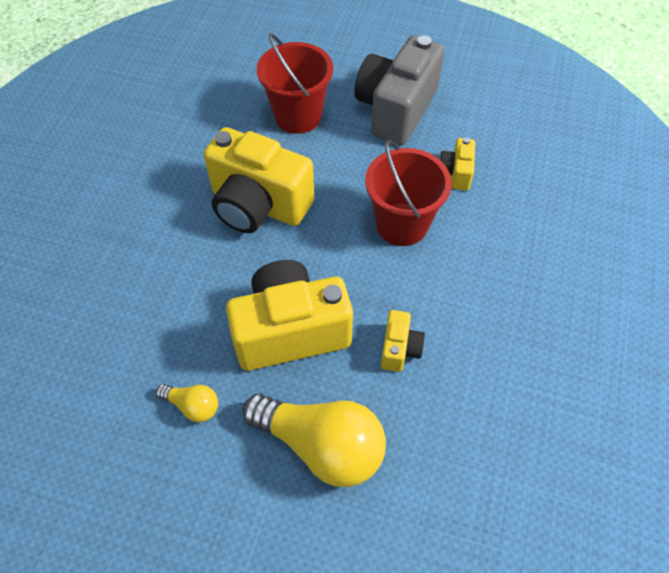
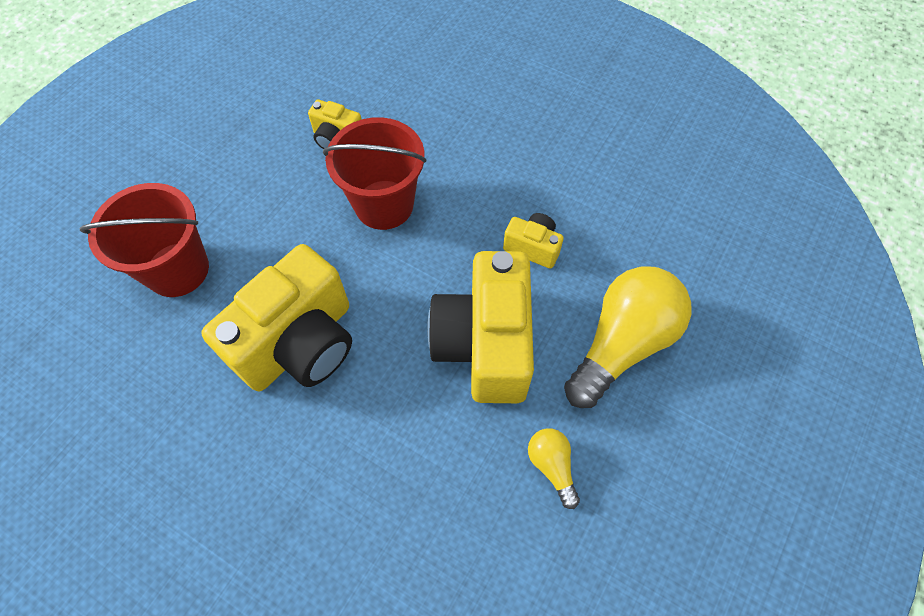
camera: 75 degrees left, 5 degrees up
yellow light bulb [156,384,218,422] -> yellow light bulb turned 60 degrees counterclockwise [528,428,580,509]
grey camera [354,35,444,145] -> none

